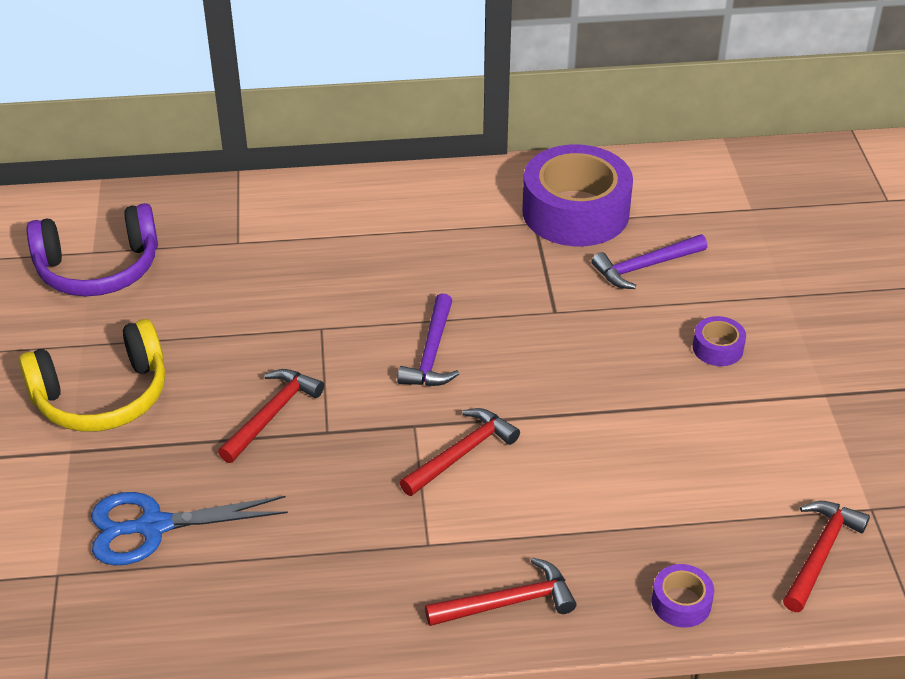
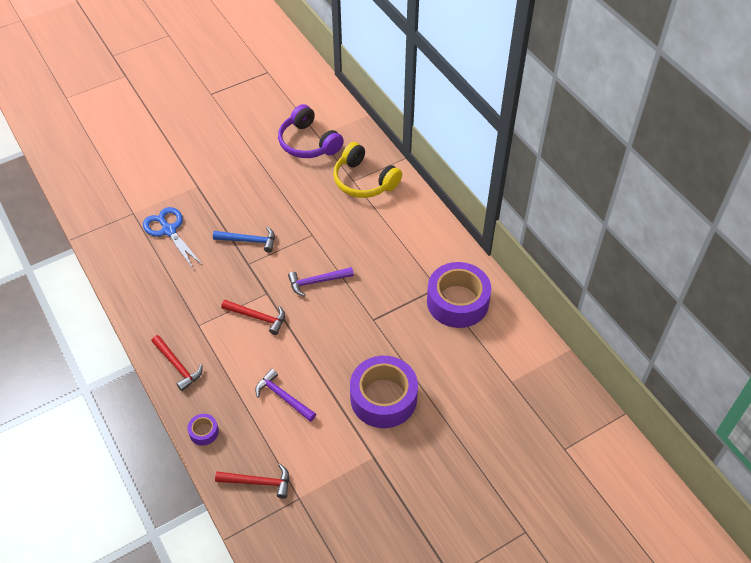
camera: 65 degrees right, 10 degrees up
yellow headphones [19,319,165,432] -> yellow headphones moved to [333,142,402,198]
red hammer [218,369,324,463] -> blue hammer [213,227,275,252]
purple hammer [592,234,707,289] -> purple hammer moved to [255,369,316,422]
purple tape [693,316,746,366] -> purple tape [350,356,418,428], size x2.34

